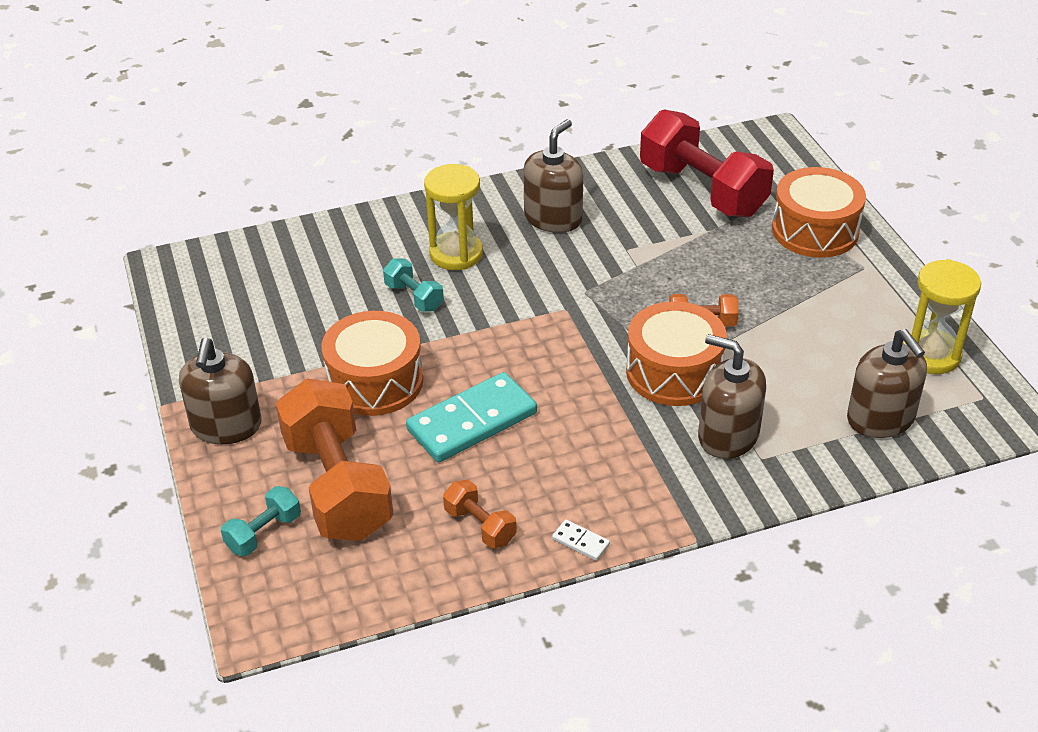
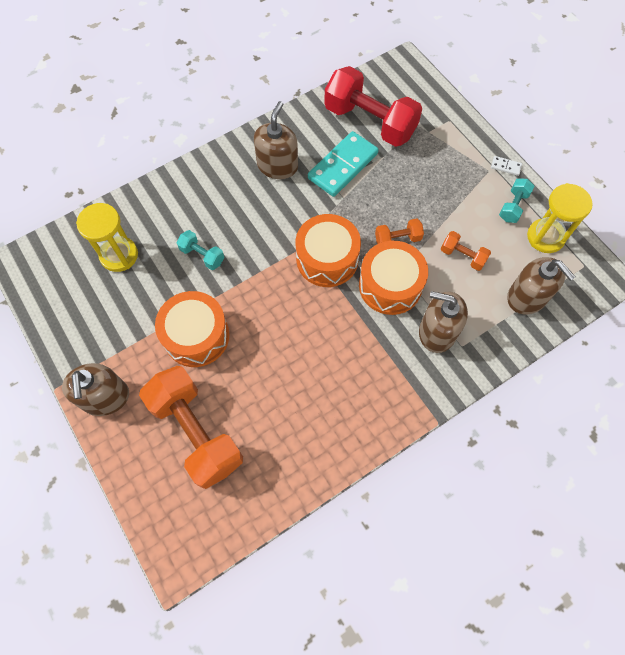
camera: 15 degrees left, 25 degrees up
turquoise dumbbell [221,486,301,556] -> turquoise dumbbell moved to [499,178,535,223]
turquoise domino [406,372,537,462] -> turquoise domino moved to [308,131,379,197]
yellow hourglass [424,164,483,270] -> yellow hourglass moved to [76,203,138,272]
orange dumbbell [443,480,517,548] -> orange dumbbell moved to [441,231,491,271]
white domino [552,520,610,561] -> white domino moved to [491,156,522,176]
orange drum [772,167,866,258] -> orange drum moved to [296,214,361,287]

